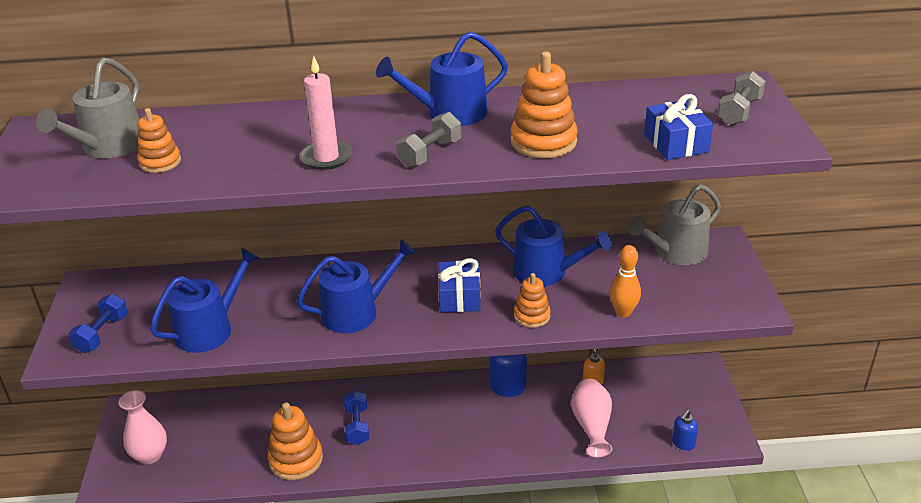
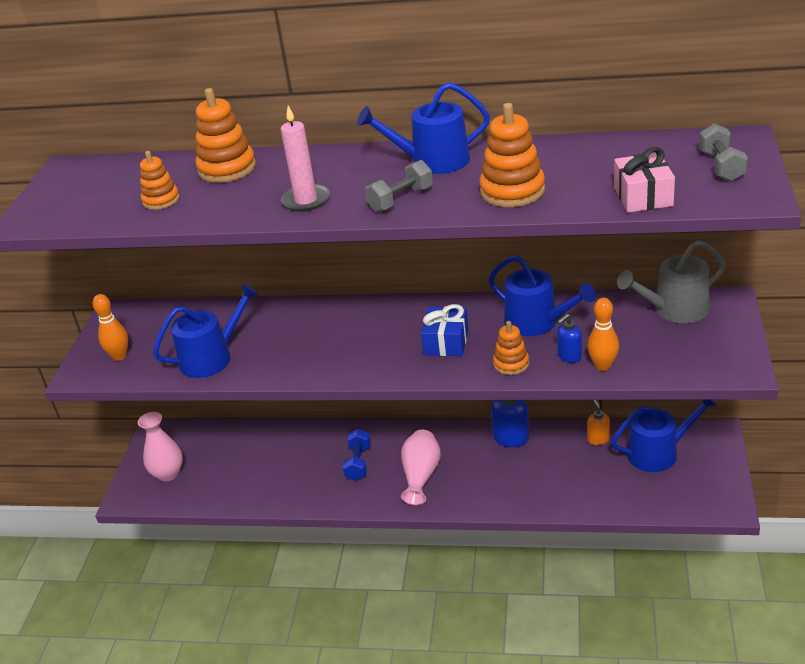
camera: 15 degrees right, 0 degrees up
grey watering can [36,58,140,158] -> none
blue dumbbell [68,294,128,353] -> orange bowling pin [93,294,128,361]
orange stacking toy [268,402,323,480] -> orange stacking toy moved to [195,88,256,183]
blue watering can [297,240,416,333] -> blue watering can moved to [611,400,718,472]
pink vase [571,379,613,457] -> pink vase moved to [401,430,441,505]
blue gift [644,94,713,160] -> pink gift [614,147,675,213]
blue soap dispenser [672,410,698,451] -> blue soap dispenser moved to [557,313,582,363]
grey dumbbell [717,71,765,125] -> grey dumbbell turned 45 degrees counterclockwise [699,123,748,181]

